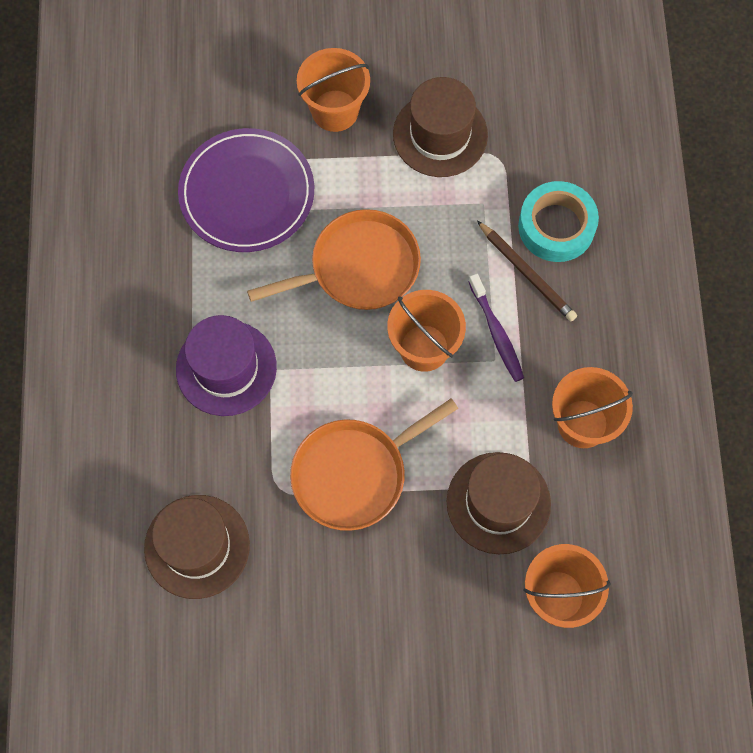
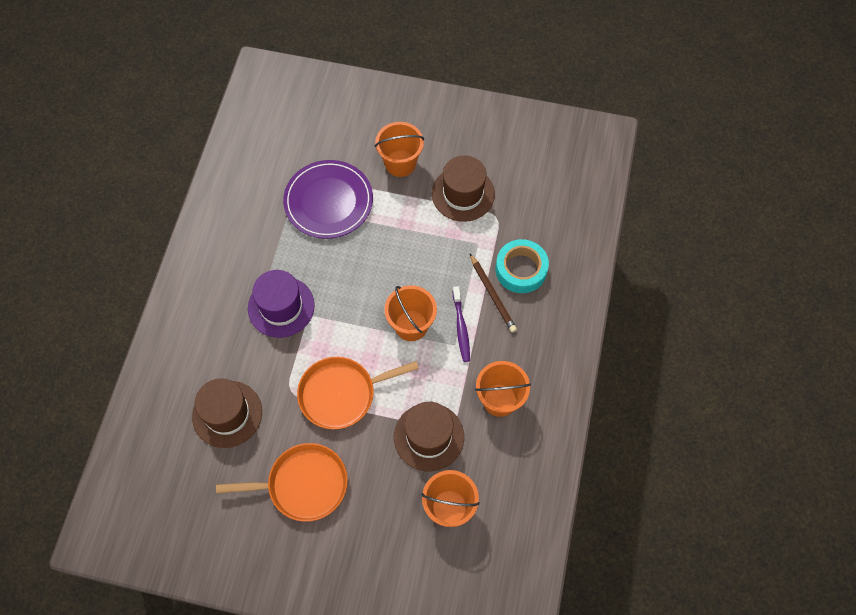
camera: 15 degrees right, 5 degrees down
orange pan [247,209,421,310] -> orange pan moved to [216,443,348,522]

